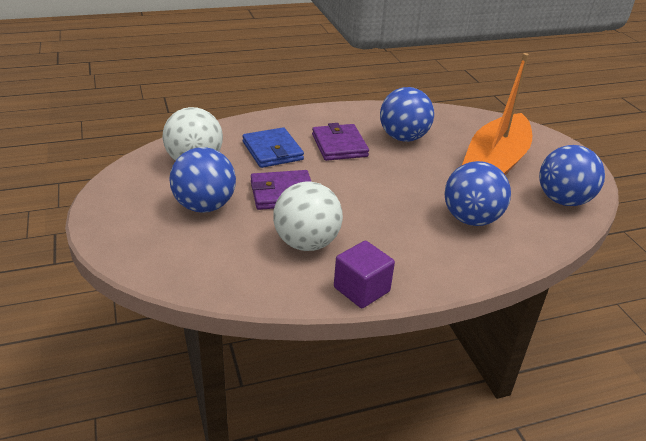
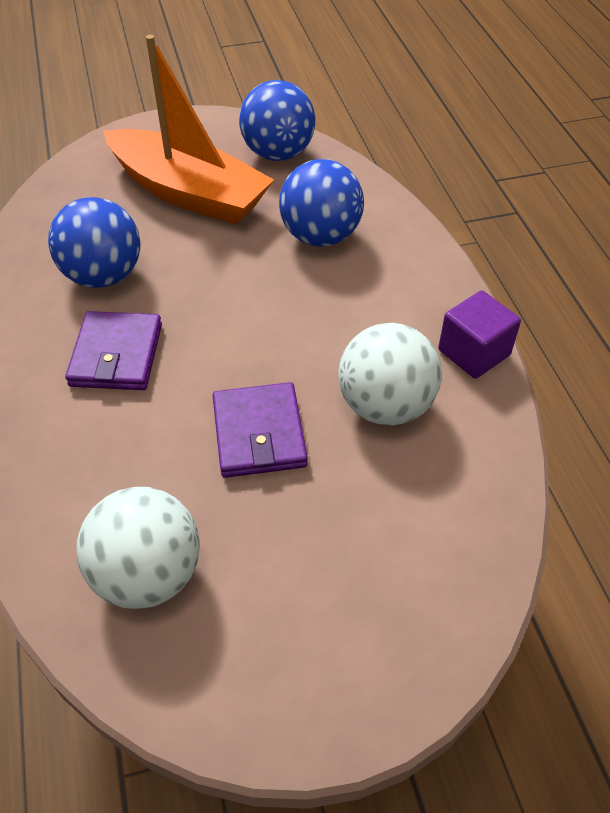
camera: 85 degrees left, 15 degrees up
blue ball [169,147,236,213] -> none
blue wallet [242,127,304,168] -> none
purple wallet [312,123,369,161] -> purple wallet turned 75 degrees counterclockwise [65,311,162,390]

